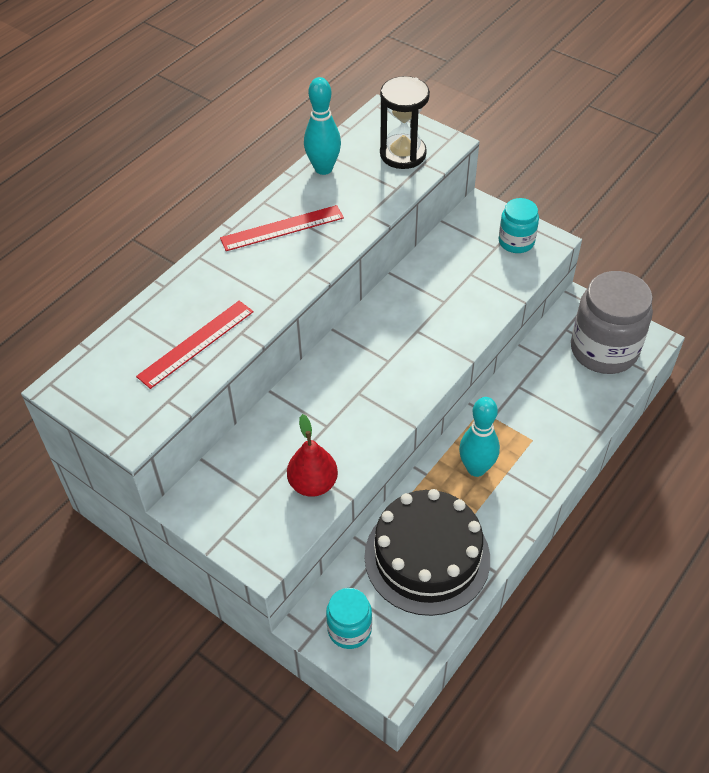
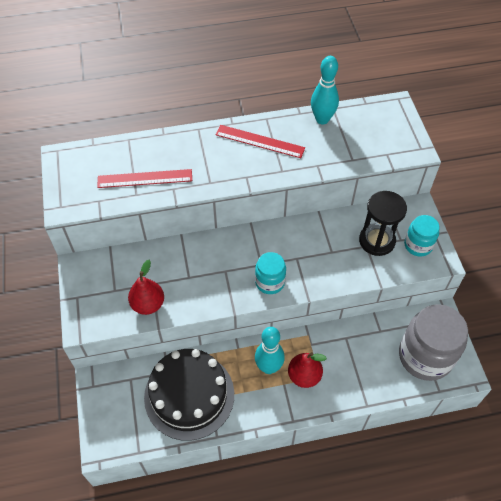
camera: 40 degrees right, 5 degrees up
turquoise jar [326,588,372,649] -> turquoise jar moved to [255,252,286,294]
black hourglass [380,76,430,169] -> black hourglass moved to [359,191,407,256]
none -> red pear [288,352,327,388]

